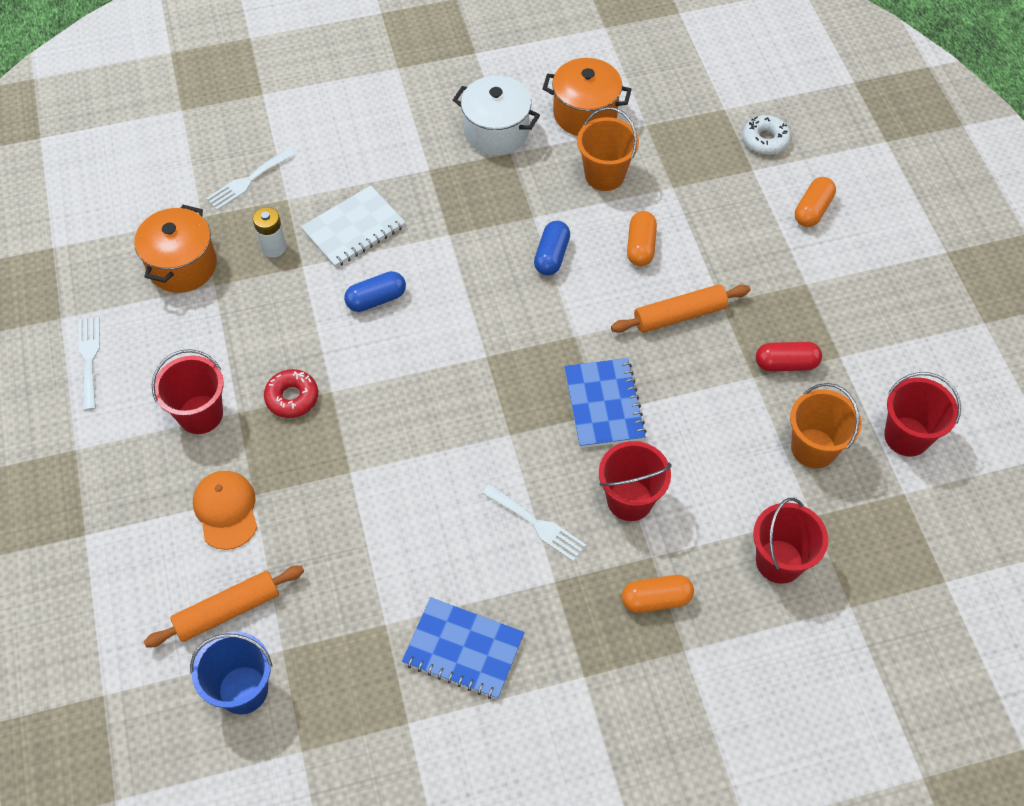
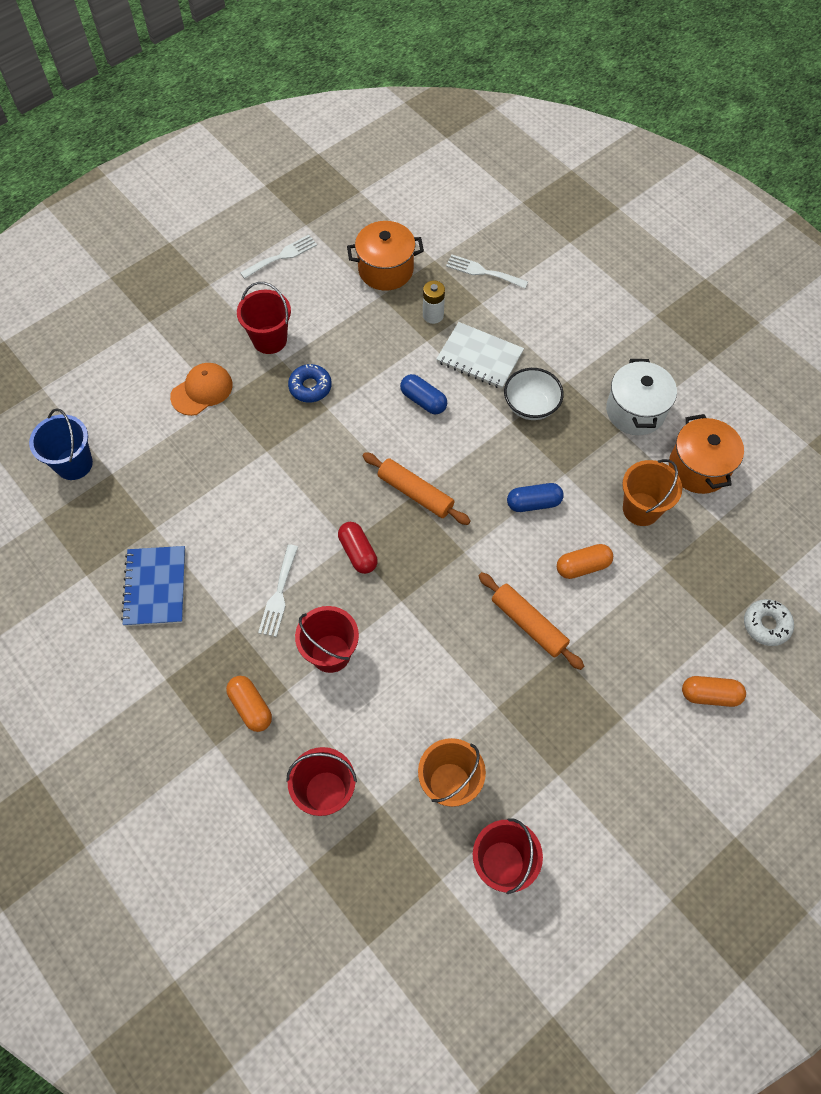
camera: 65 degrees right, 5 degrees up
orange rolling pin [144,566,304,647] -> orange rolling pin moved to [363,452,471,525]
red donut [264,369,318,418] -> blue donut [288,364,332,403]
blue notebook [564,358,647,448] -> none
red capsule [756,342,822,372] -> red capsule moved to [338,522,378,574]
none -> white bowl [504,368,564,420]

